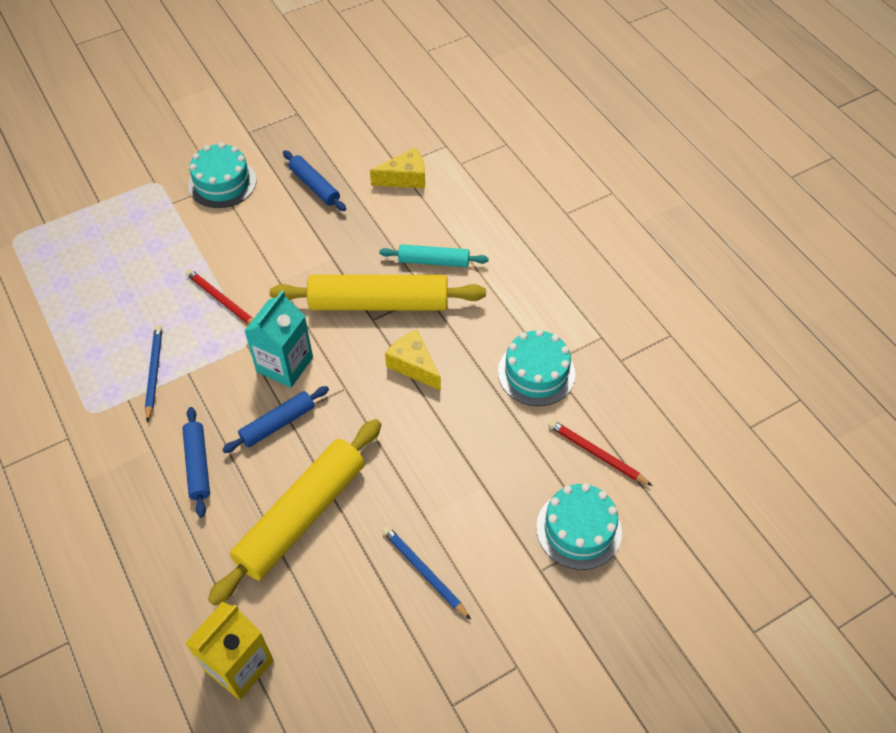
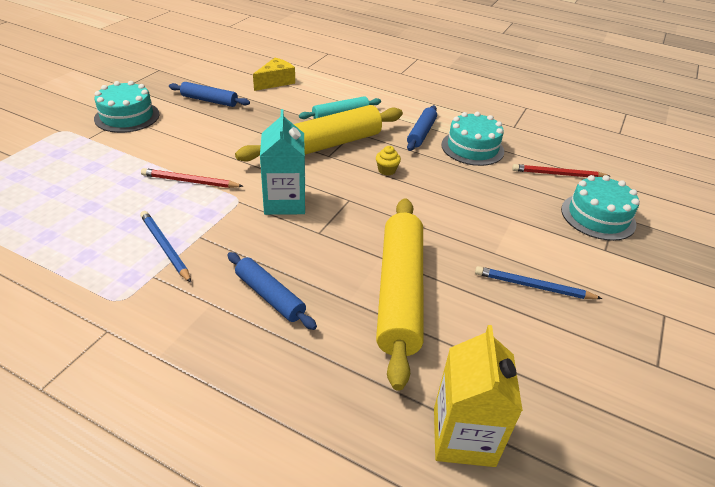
camera: 35 degrees left, 15 degrees down
blue rolling pin [222,386,329,453] -> blue rolling pin moved to [407,105,437,151]
yellow cheese [385,330,441,391] -> yellow cupcake [376,146,401,175]

